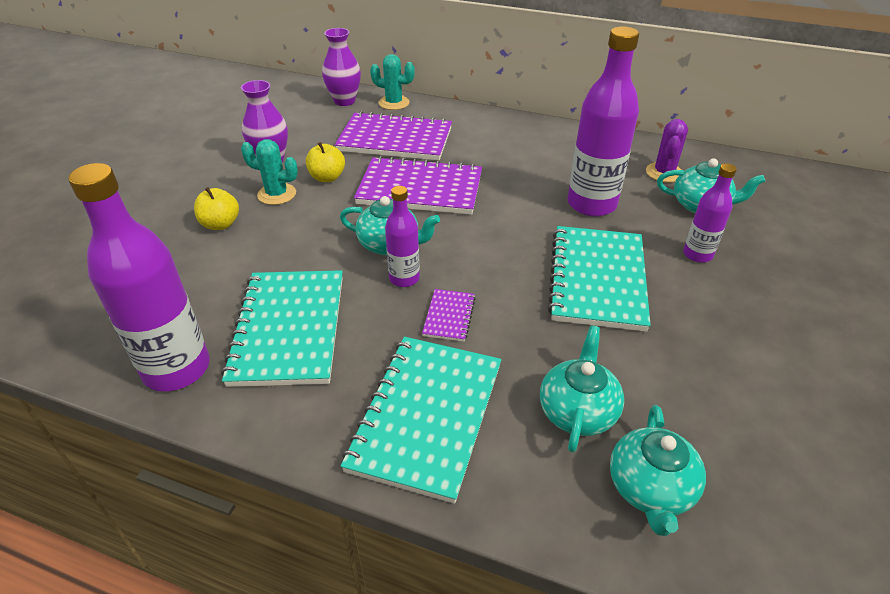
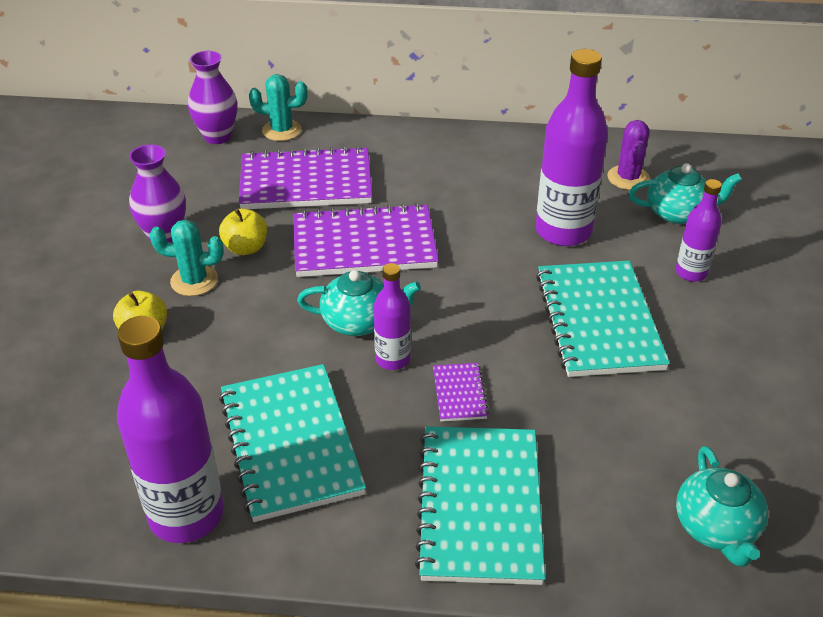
camera: 15 degrees left, 0 degrees up
turquoise teapot [540,326,624,452] -> none

